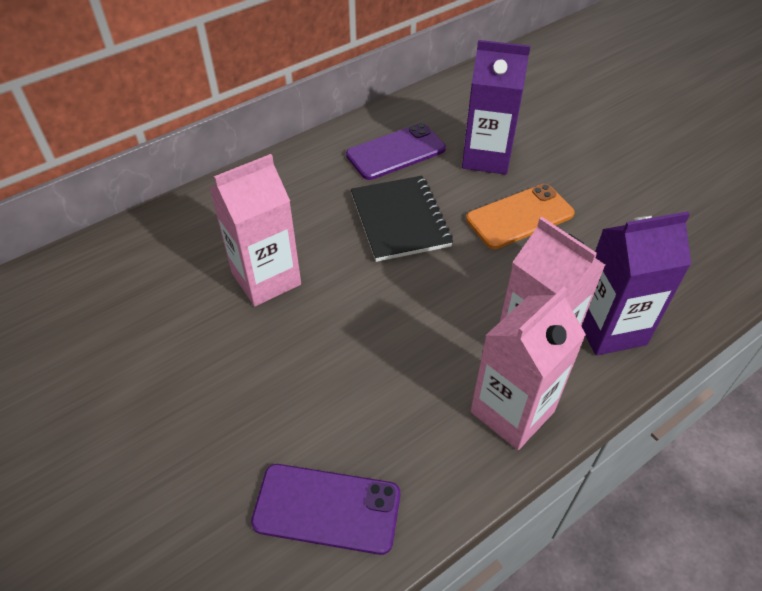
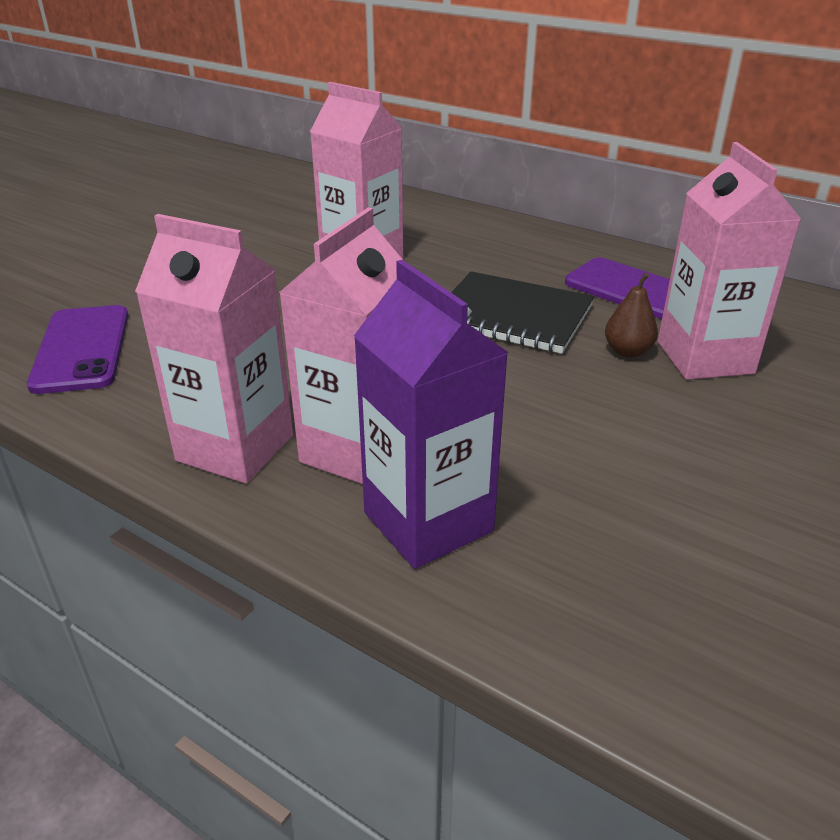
camera: 70 degrees right, 15 degrees down
black notebook [351,176,453,262] -> black notebook turned 60 degrees clockwise [451,271,594,354]
purple carton [462,40,530,175] -> pink carton [658,142,801,380]
orange phone [466,184,575,249] -> none
none -> brown pear [605,273,658,358]

